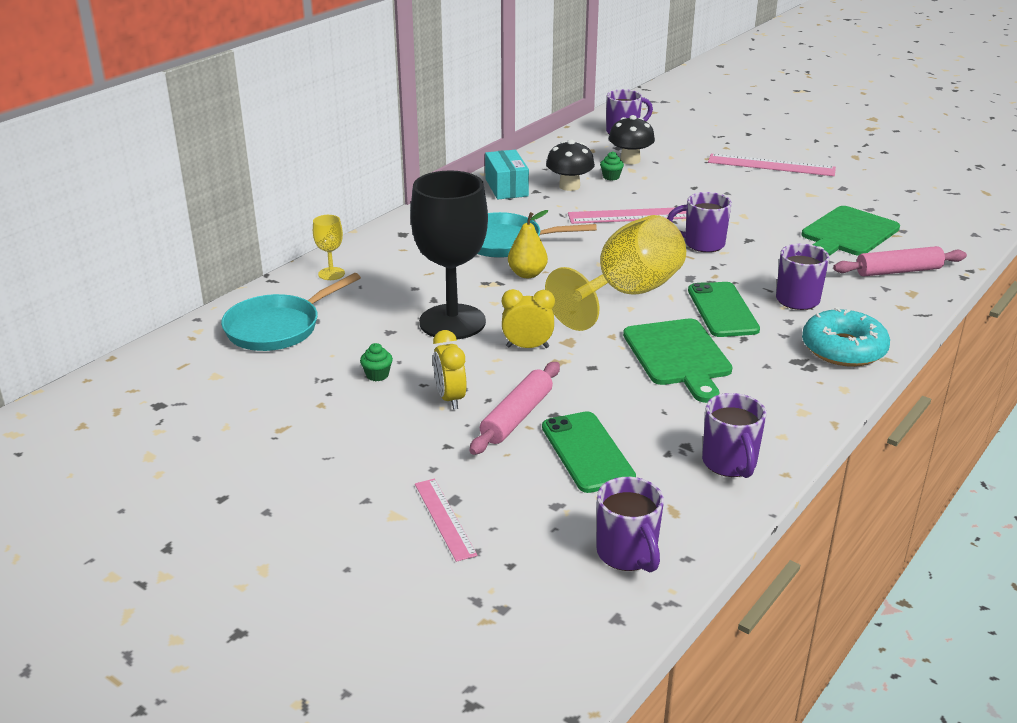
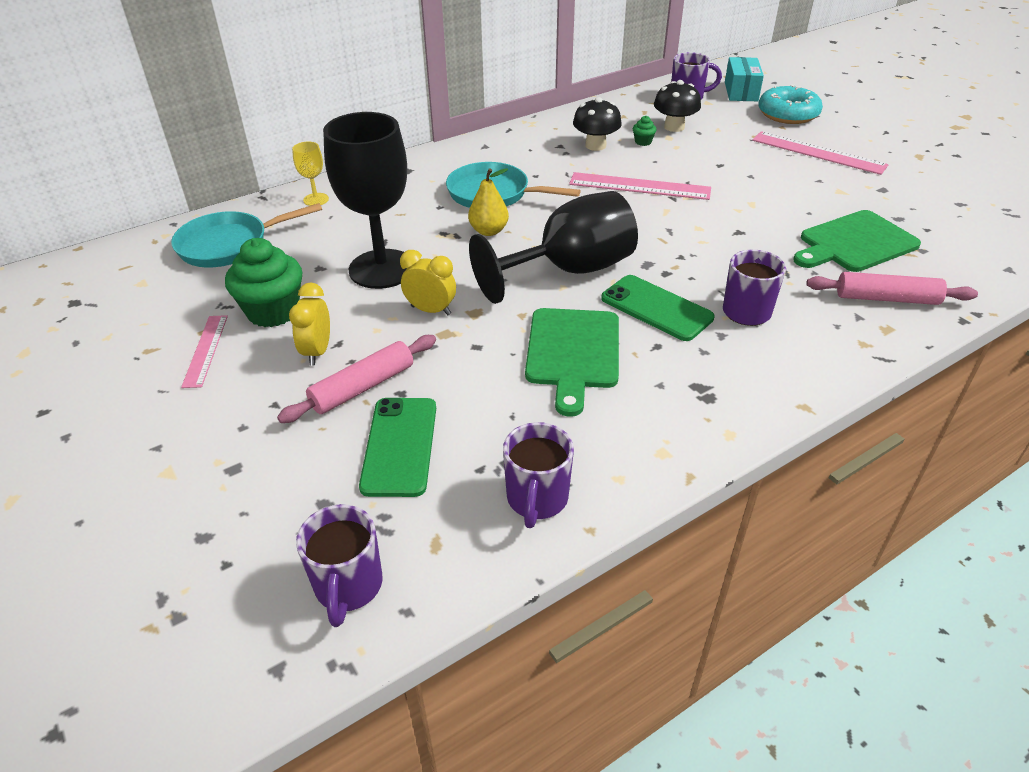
camera: 20 degrees right, 10 degrees up
green cupcake [360,343,393,381] -> green cupcake [225,238,303,327], size x2.30
pink ruler [415,479,477,562] -> pink ruler moved to [181,315,228,388]
turquoise box [485,150,529,199] -> turquoise box moved to [725,57,764,101]
yellow goblet [545,215,686,331] -> black goblet [469,191,638,304]
purple mug [667,192,732,252] -> none
green phone [688,282,760,337] -> green phone turned 60 degrees counterclockwise [601,275,715,341]
turquoise donut [802,307,890,367] -> turquoise donut moved to [758,84,823,124]

